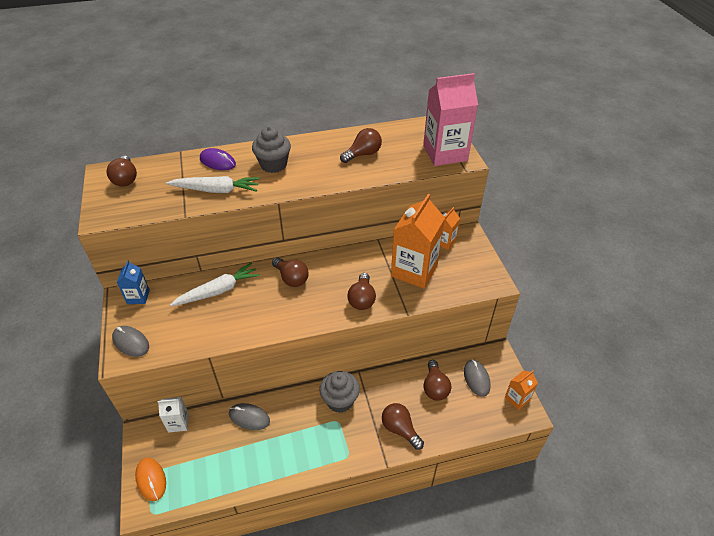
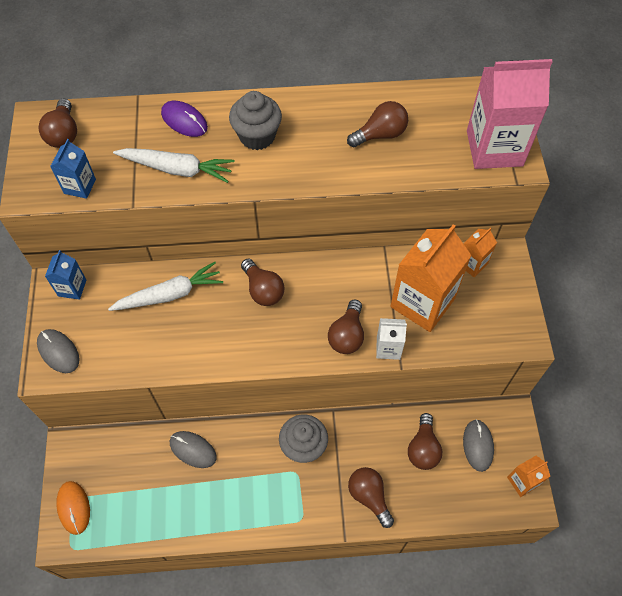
camera: 10 degrees right, 15 degrees up
white carton [158,397,189,433] -> white carton moved to [376,318,407,360]
none -> blue carton [50,139,96,199]

